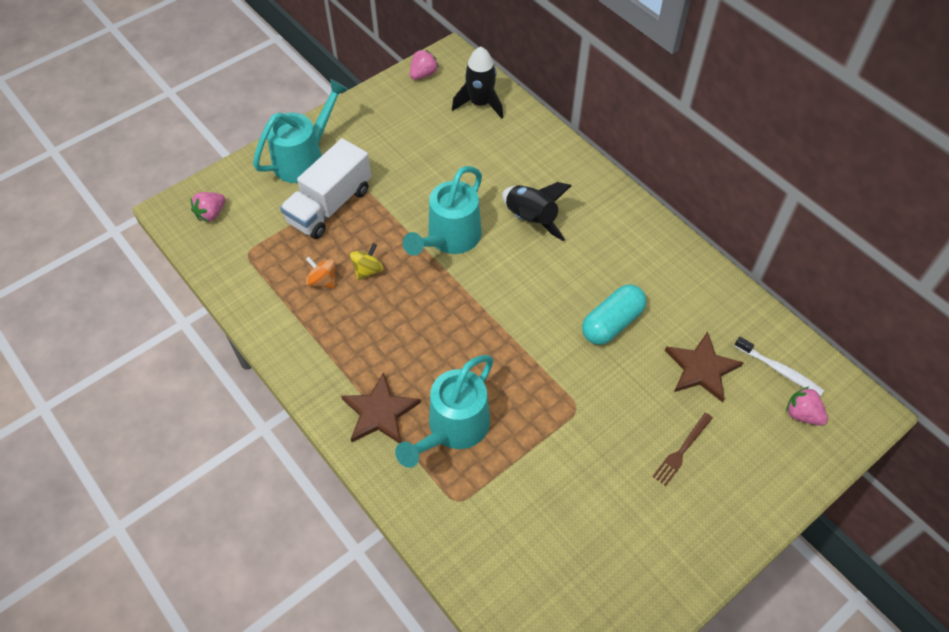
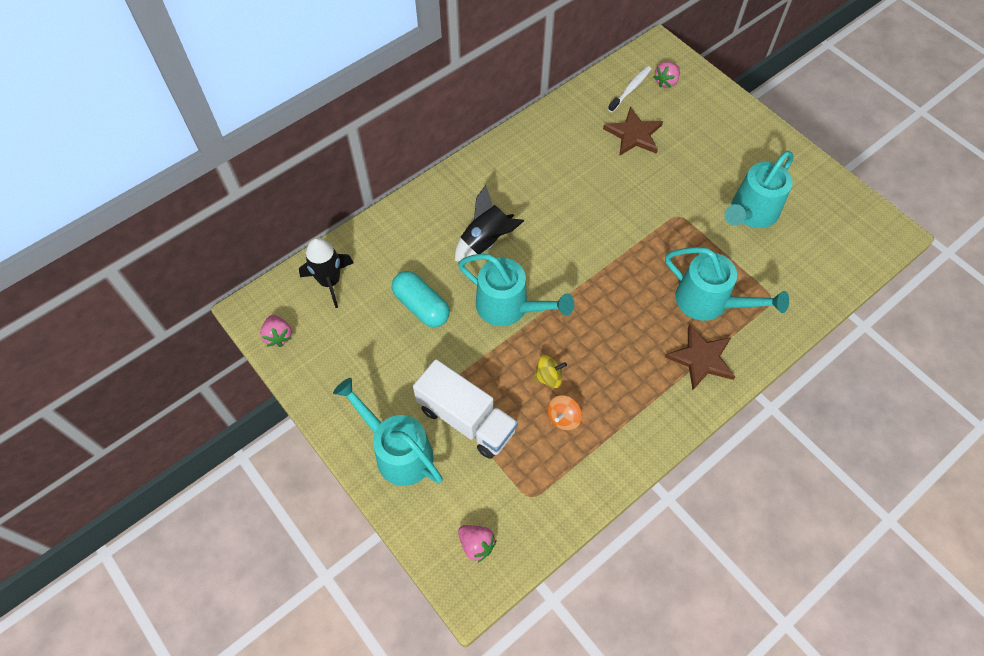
camera: 90 degrees left, 5 degrees up
yellow spinning top [350,243,383,280] -> yellow spinning top turned 135 degrees clockwise [534,355,567,388]
pink strawberry [410,49,439,80] -> pink strawberry turned 150 degrees counterclockwise [260,315,292,347]
turquoise capsule [582,284,646,345] -> turquoise capsule moved to [392,271,450,327]
brown fork [652,413,713,486] -> none
none -> turquoise watering can [724,151,794,228]

